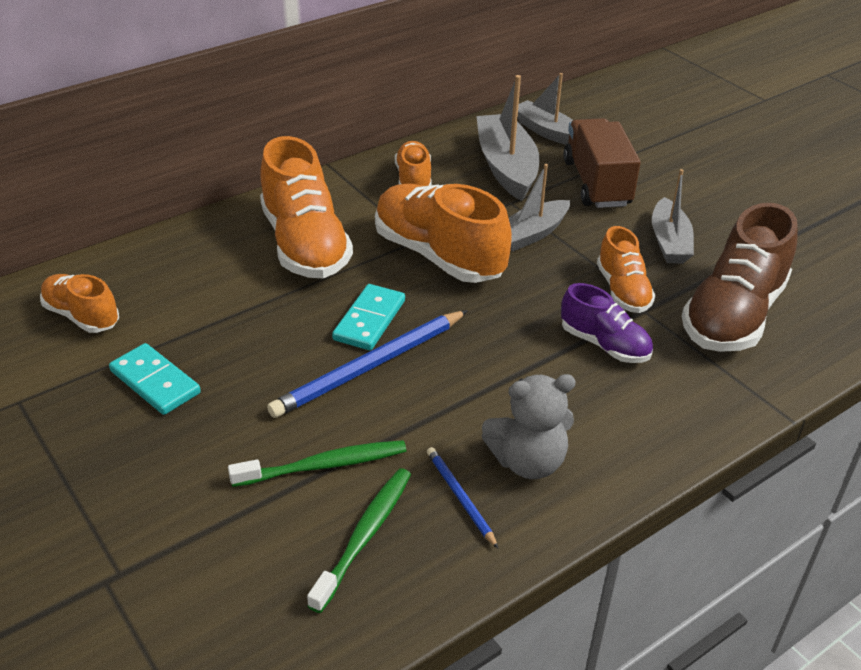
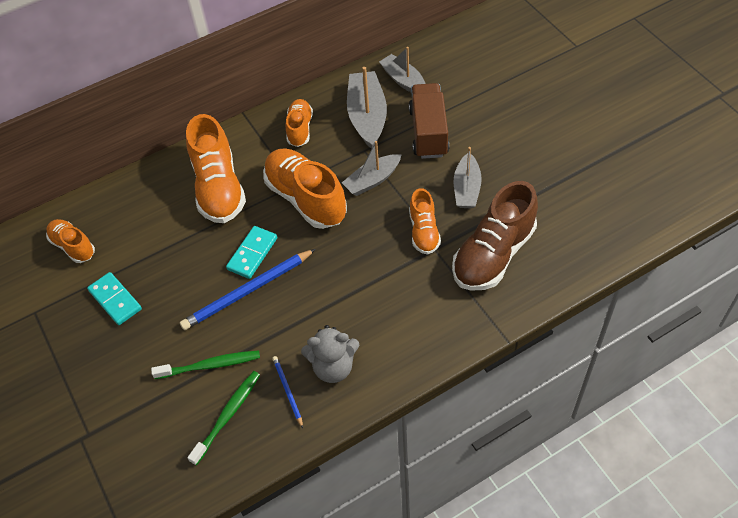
camera: 10 degrees right, 15 degrees up
purple shoe [561,283,653,363] -> none

